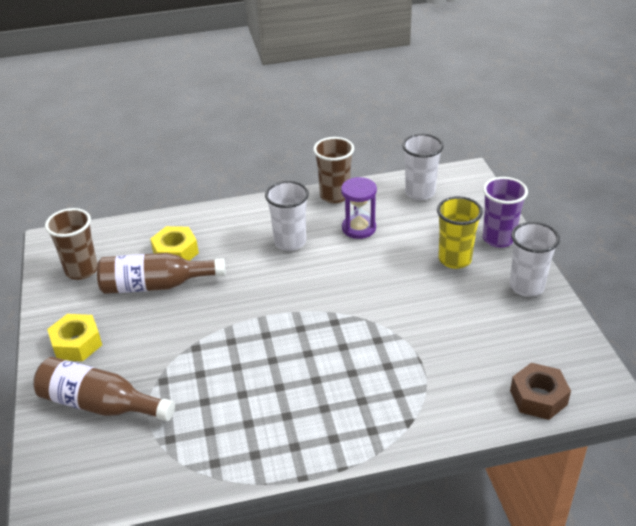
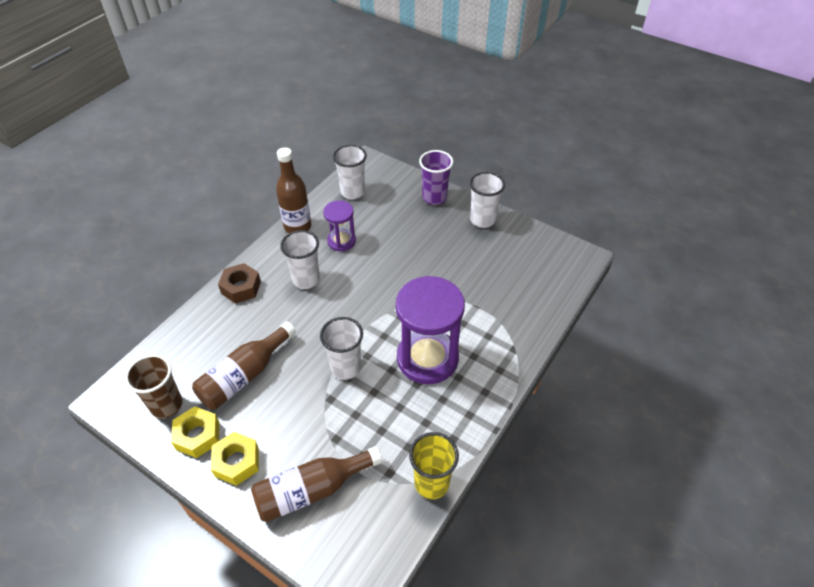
camera: 45 degrees left, 10 degrees up
yellow nut [150,226,199,261] -> yellow nut moved to [171,406,219,458]
brown cup [313,137,354,203] -> brown bottle [276,148,311,233]
yellow cup [437,196,483,269] -> yellow cup moved to [409,432,459,499]
brown nut [510,363,571,420] -> brown nut moved to [218,263,261,304]
none -> white cup [320,317,363,380]
none -> purple hourglass [396,276,465,384]

